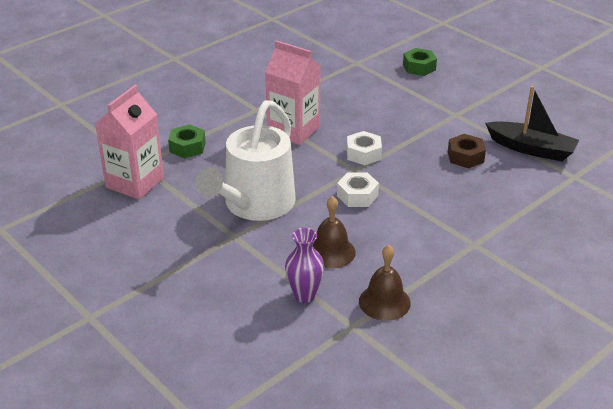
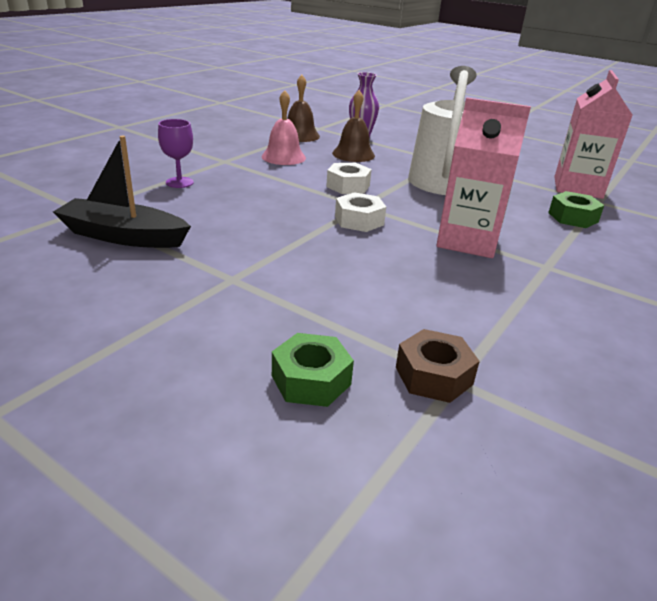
camera: 165 degrees right, 5 degrees down
brown nut [448,134,486,168] -> brown nut moved to [396,329,480,403]
none -> purple goblet [158,119,194,188]
none -> pink bell [261,90,306,165]

